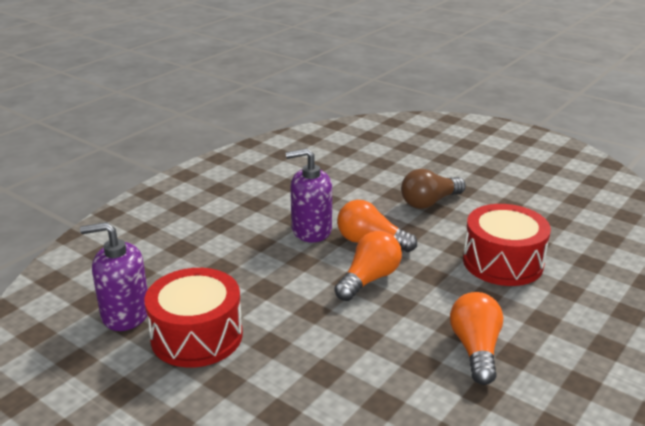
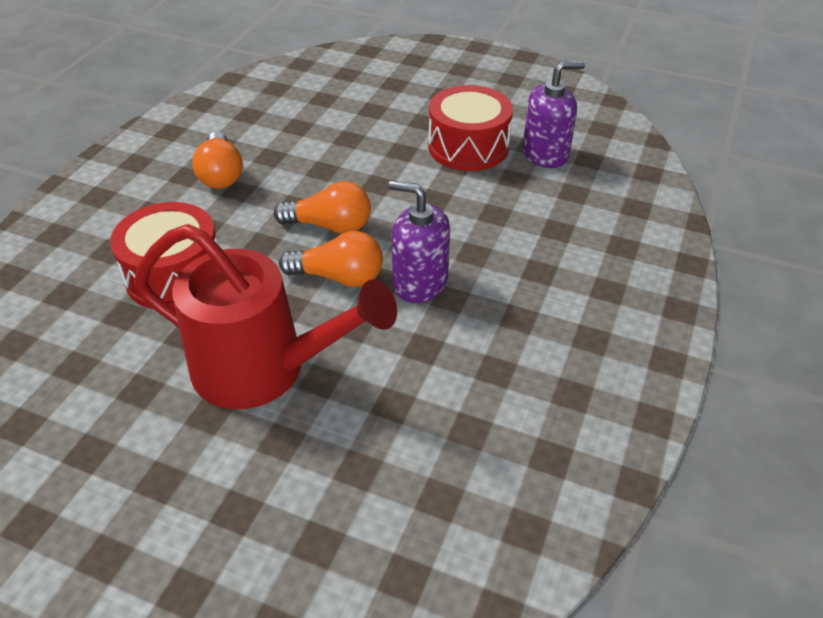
camera: 165 degrees right, 15 degrees up
purple soap dispenser [286,148,332,242] -> purple soap dispenser turned 135 degrees counterclockwise [388,180,450,303]
orange light bulb [334,231,402,301] -> orange light bulb turned 105 degrees counterclockwise [274,181,371,234]
brown light bulb [401,169,466,209] -> red watering can [134,224,397,409]

